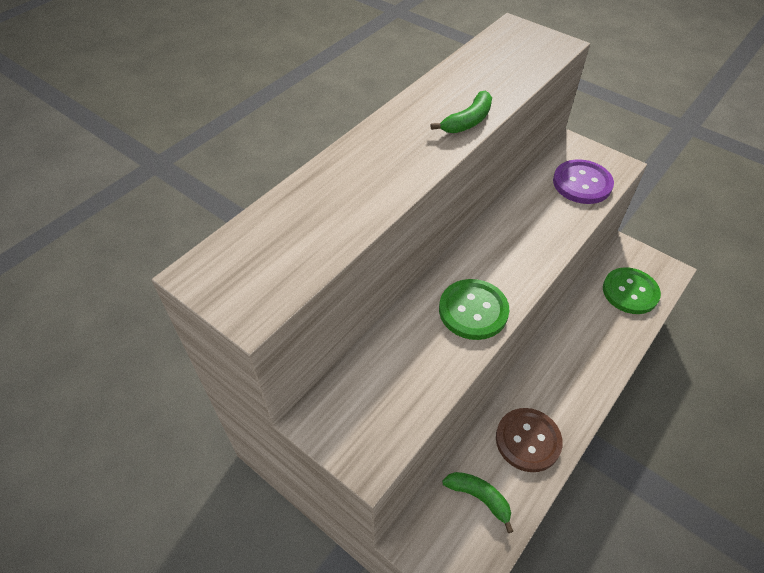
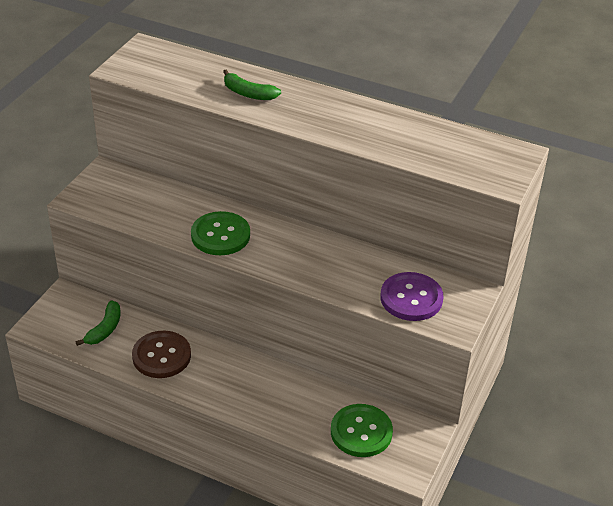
camera: 75 degrees right, 10 degrees down
green banana [431,91,492,133] -> green banana moved to [223,69,281,100]

